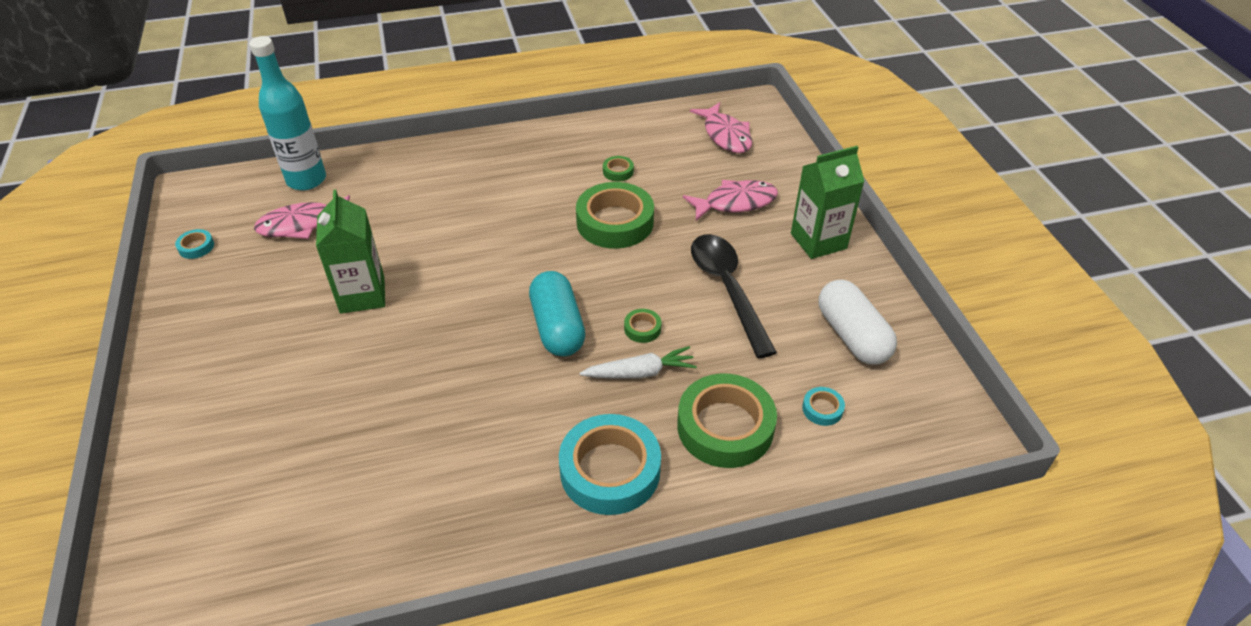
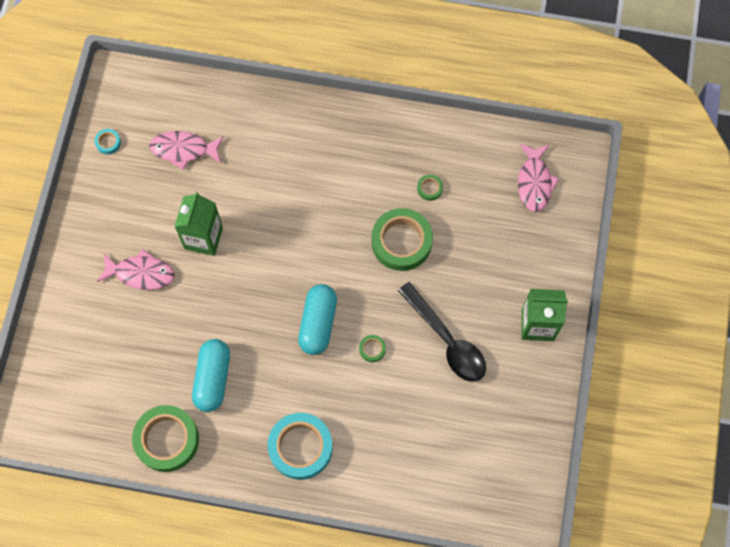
camera: 25 degrees right, 25 degrees up
turquoise bottle [249,36,326,190] -> none
white carrot [580,346,697,379] -> none
green tape [677,373,777,468] -> green tape moved to [132,405,199,472]
pink fish [683,180,778,221] -> pink fish moved to [97,249,174,290]
black spoon [691,234,777,359] -> black spoon turned 135 degrees clockwise [398,282,486,382]
turquoise tape [802,387,845,426] -> none
white capsule [818,280,897,365] -> none
none -> turquoise capsule [192,339,230,412]

